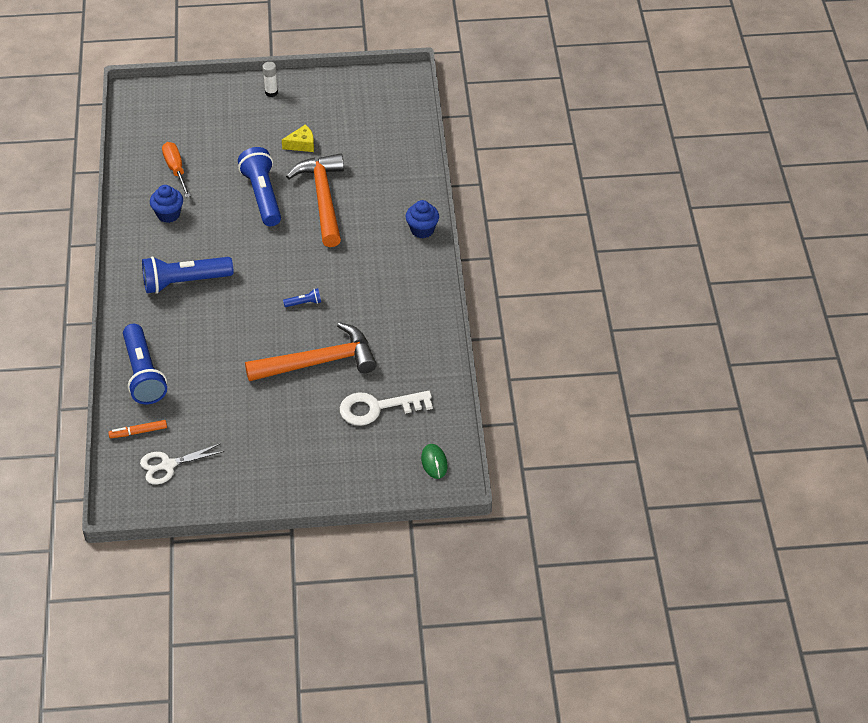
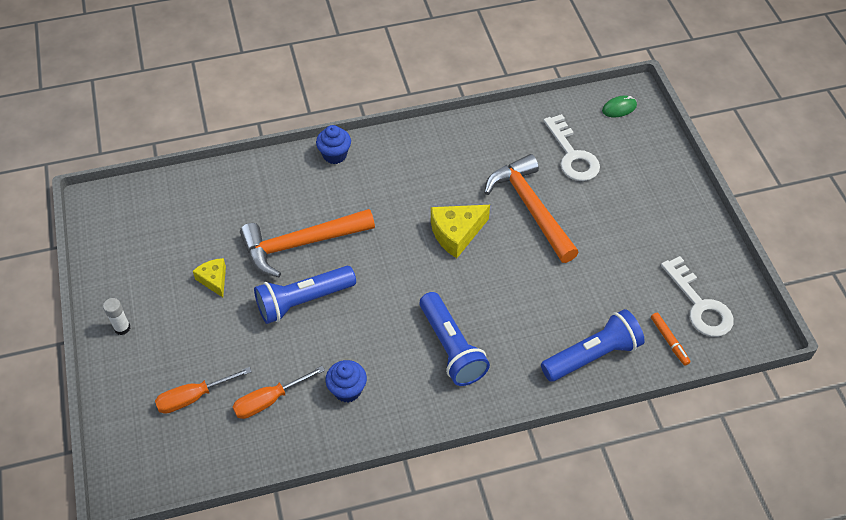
camera: 100 degrees left, 5 degrees up
white scissors [140,443,225,485] -> white key [661,256,734,337]
blue flashlight [283,288,321,307] -> yellow cheese [431,205,490,258]
none -> orange screwdriver [155,367,252,414]

